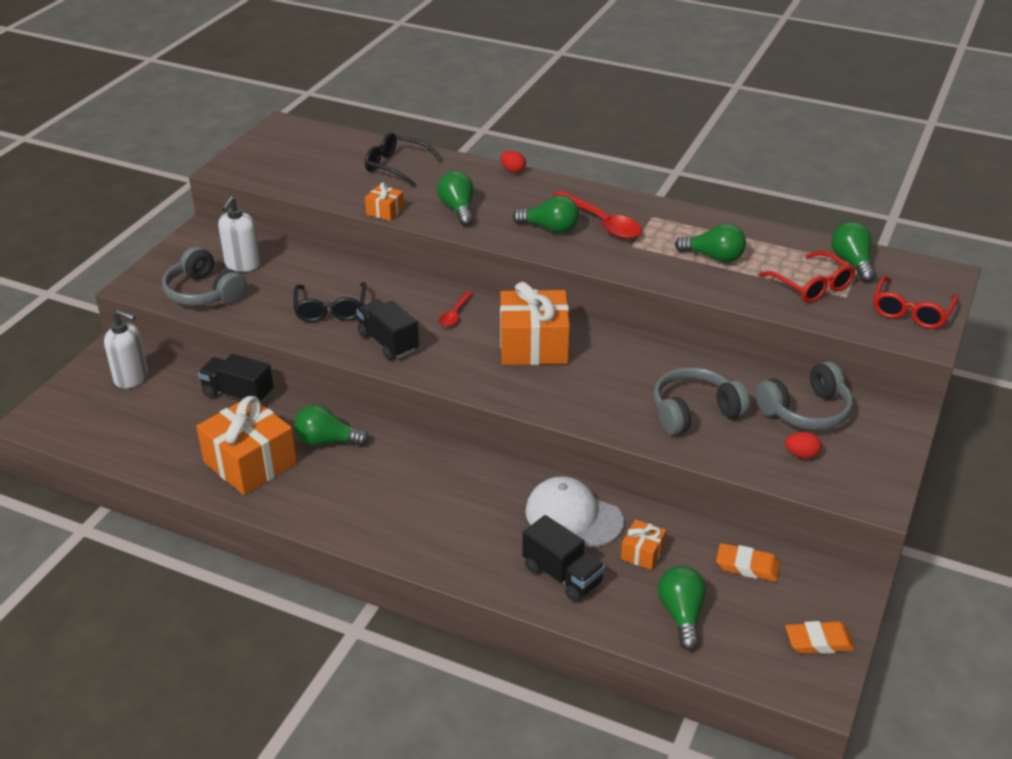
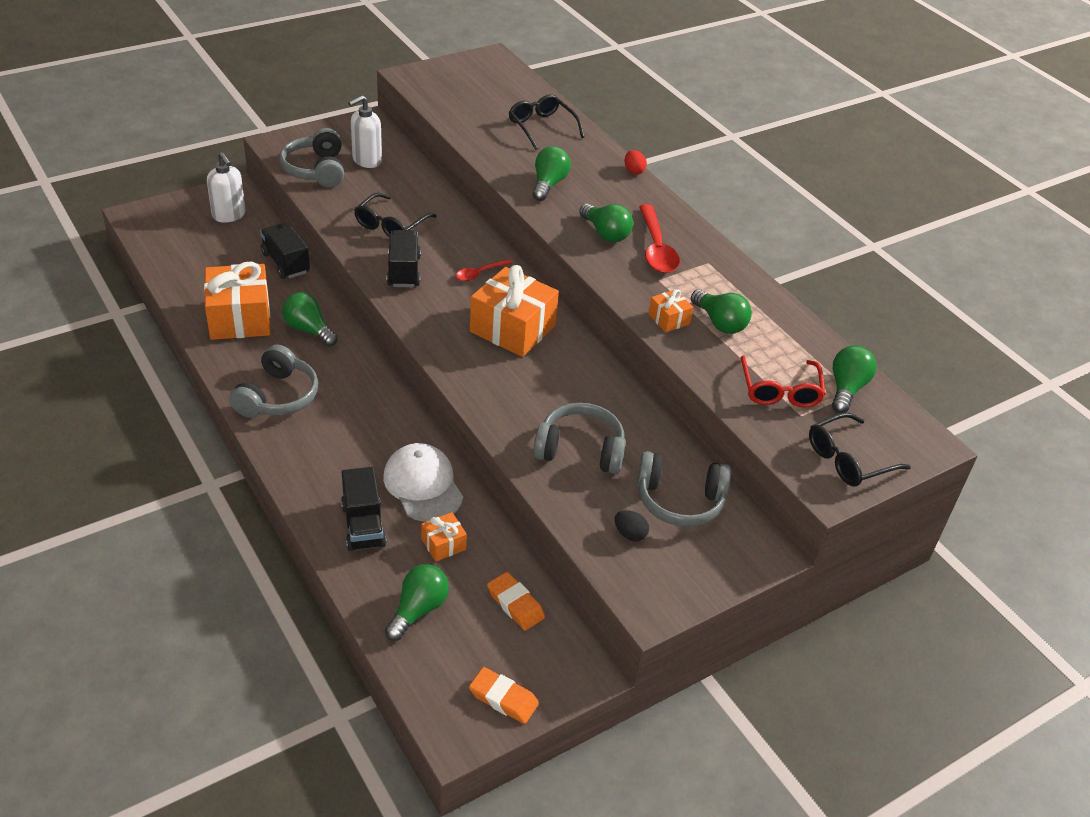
camera: 30 degrees right, 5 degrees up
orange gift [365,182,404,221] -> orange gift moved to [648,289,693,332]
red egg [785,432,822,459] -> black egg [615,510,649,542]
red glasses [873,276,959,329] -> black glasses [809,413,911,486]
none -> grey headphones [229,344,319,418]

